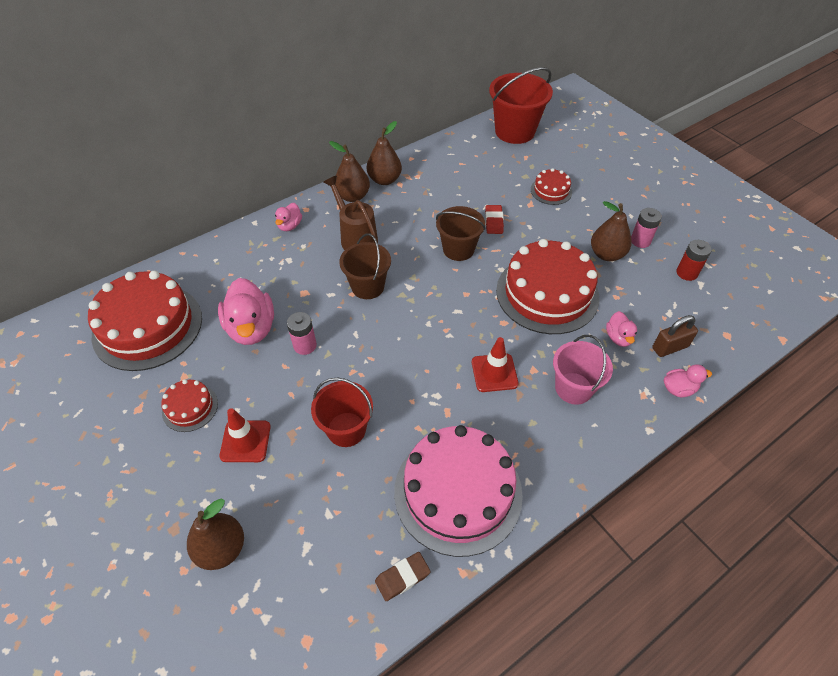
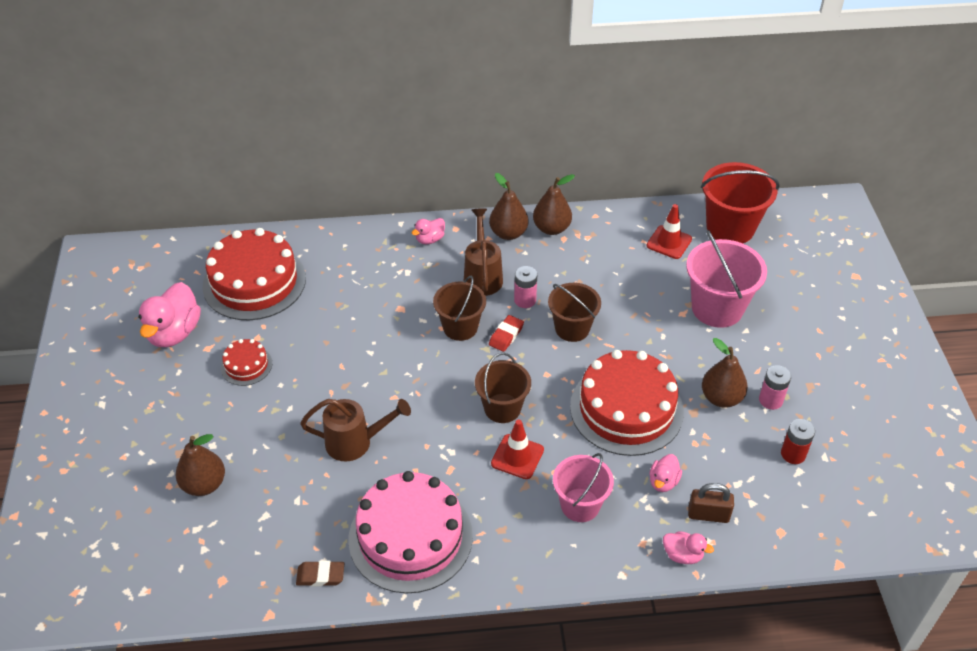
camera: 30 degrees right, 5 degrees down
pink duck [218,278,274,345] -> pink duck moved to [138,282,201,347]
red traffic cone [219,408,271,462] -> red traffic cone moved to [647,204,692,259]
pink battery [287,312,317,355] -> pink battery moved to [514,266,537,308]
red bucket [311,377,373,447] -> brown watering can [300,399,411,462]
red eraser [485,205,504,234] -> red eraser moved to [489,315,524,352]
red cake [531,168,572,205] -> pink bucket [686,230,767,328]
none -> brown bucket [475,353,531,423]

